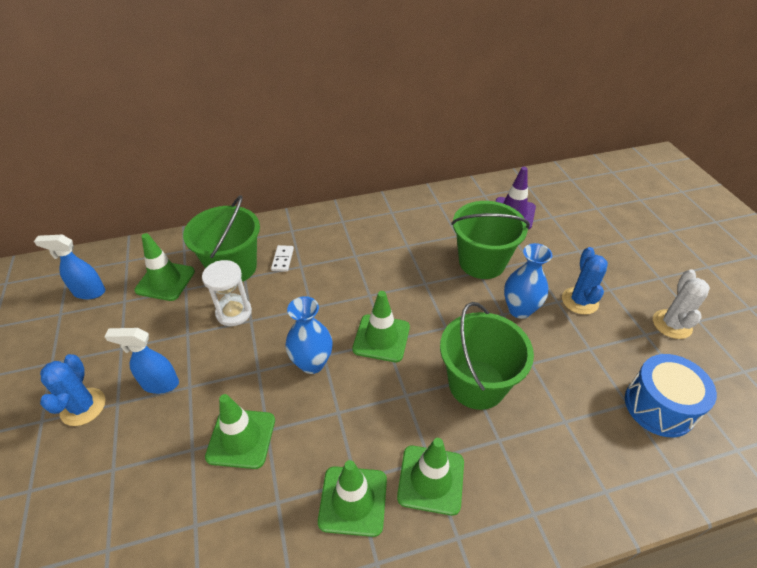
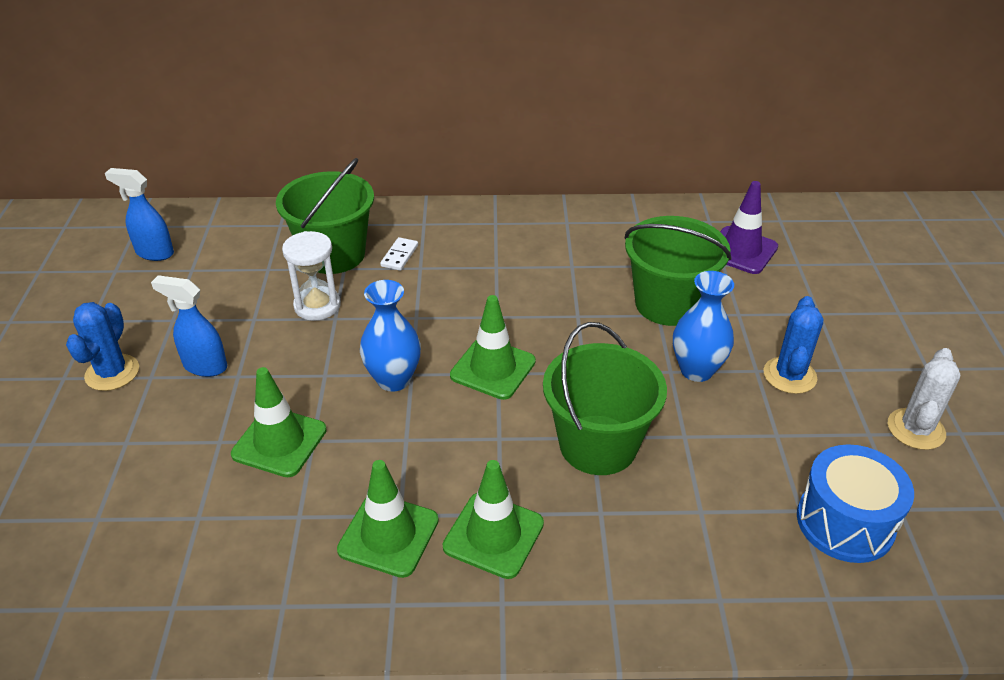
camera: 15 degrees right, 5 degrees down
green traffic cone [134,233,195,301] -> none

